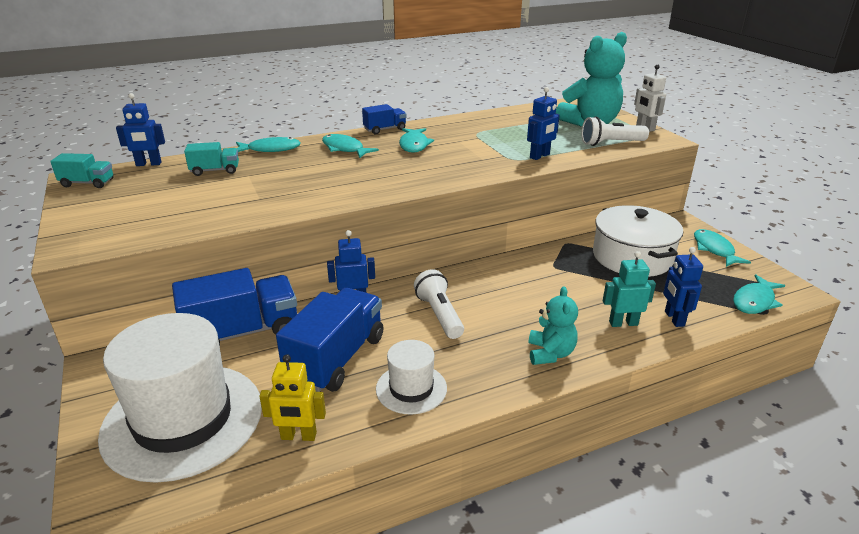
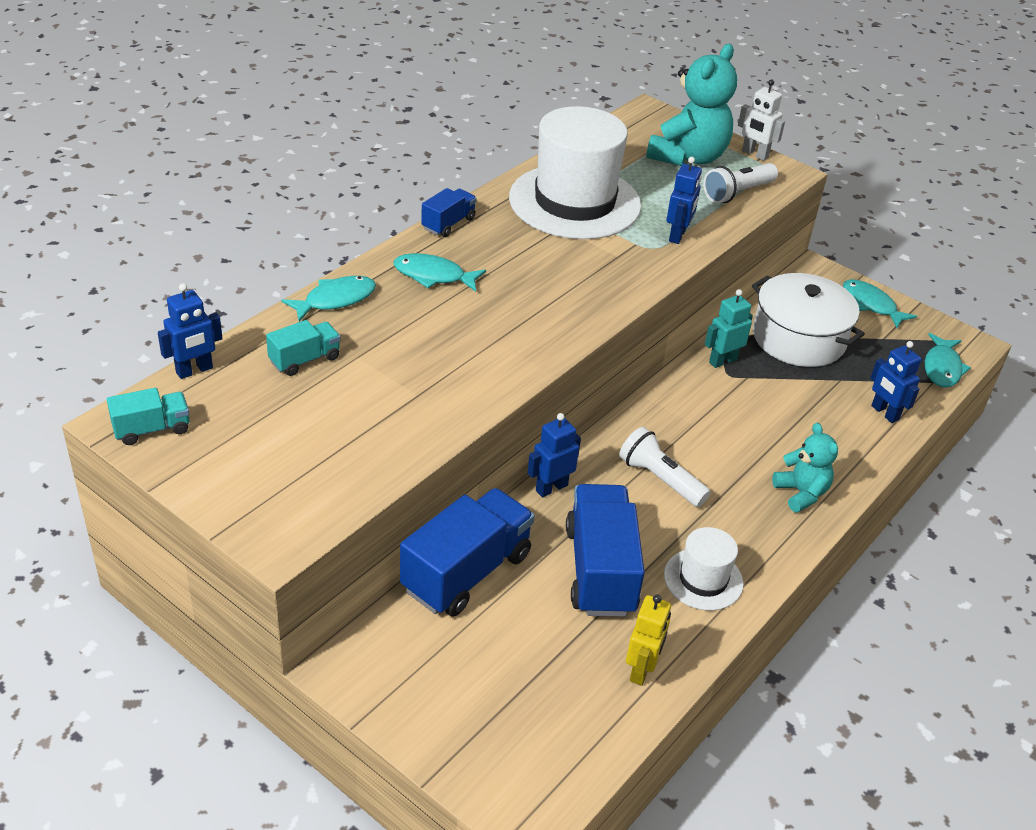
camera: 30 degrees left, 10 degrees up
white hat [98,313,262,483] -> white hat moved to [509,106,641,239]
yellow robot [259,354,326,441] -> yellow robot turned 45 degrees counterclockwise [626,594,671,686]
turquoise fish [399,128,434,153] -> none
turquoise robot [603,251,656,327] -> turquoise robot moved to [705,289,753,368]

